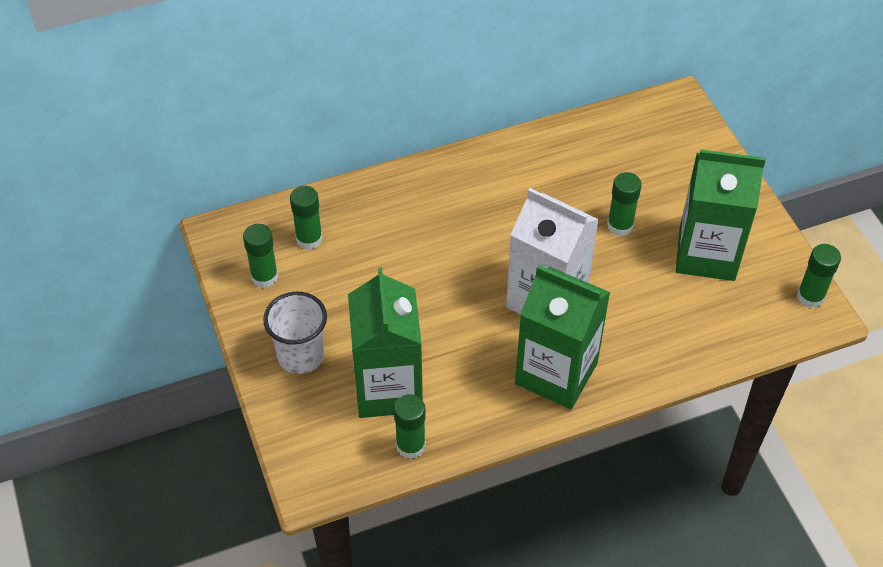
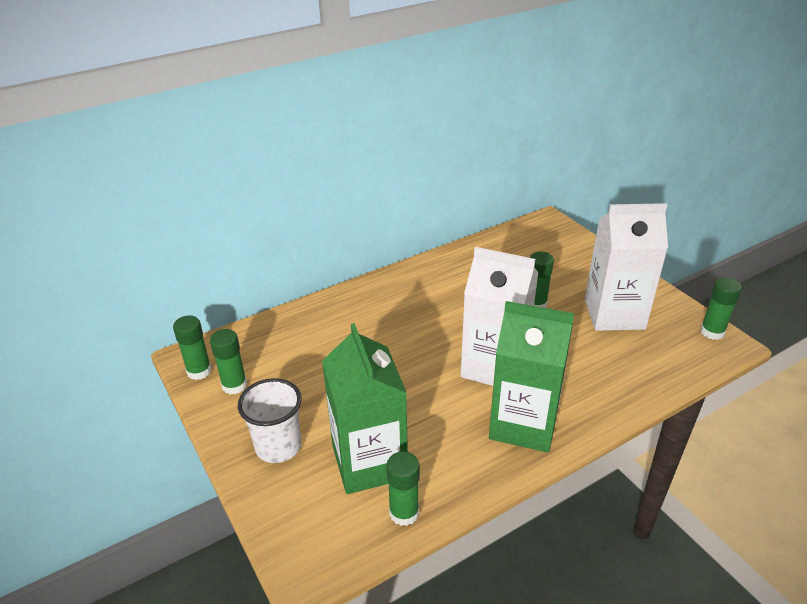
camera: 10 degrees left, 15 degrees down
green glue stick [290,186,323,250] -> green glue stick moved to [173,316,212,380]
green carton [676,150,766,281] -> white carton [585,203,668,331]

